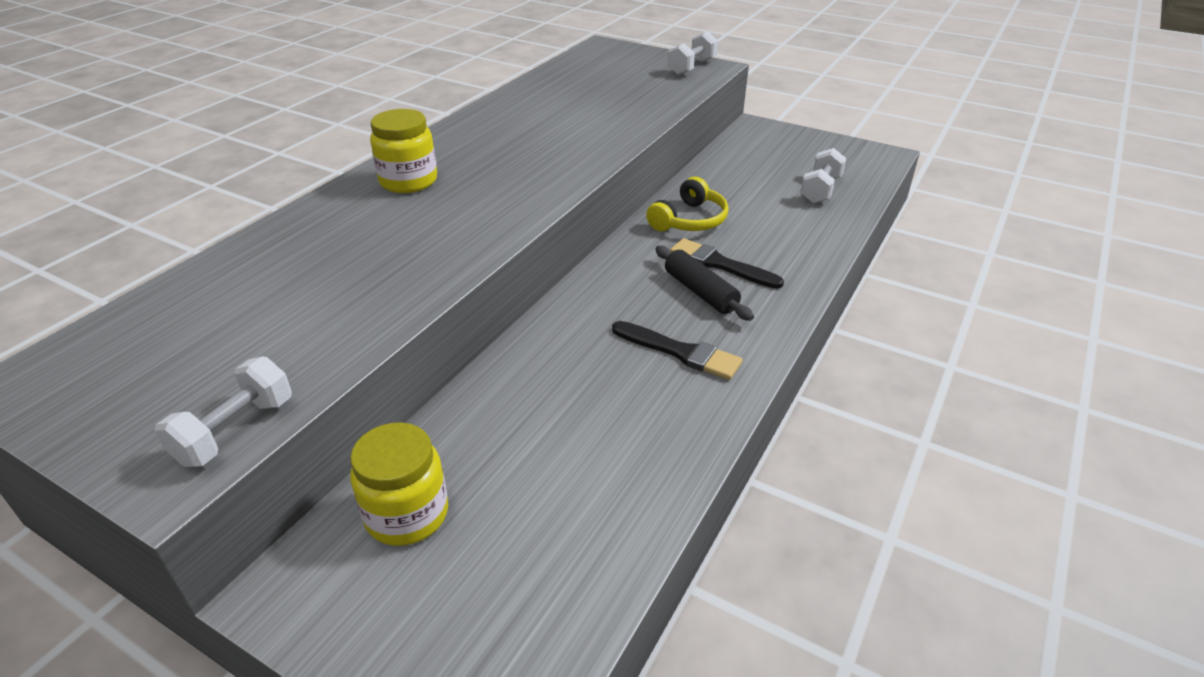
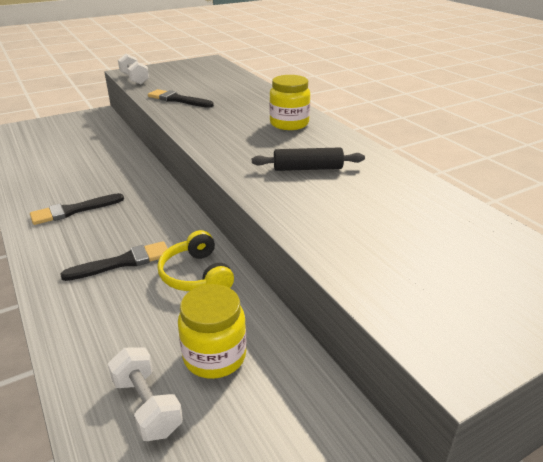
camera: 120 degrees right, 5 degrees down
yellow jar [350,422,448,546] -> yellow jar moved to [178,284,247,379]
black rolling pin [655,246,754,321] -> black rolling pin moved to [252,147,365,171]
white dumbbell [668,31,718,75] -> none
none -> black brush [148,89,214,108]

